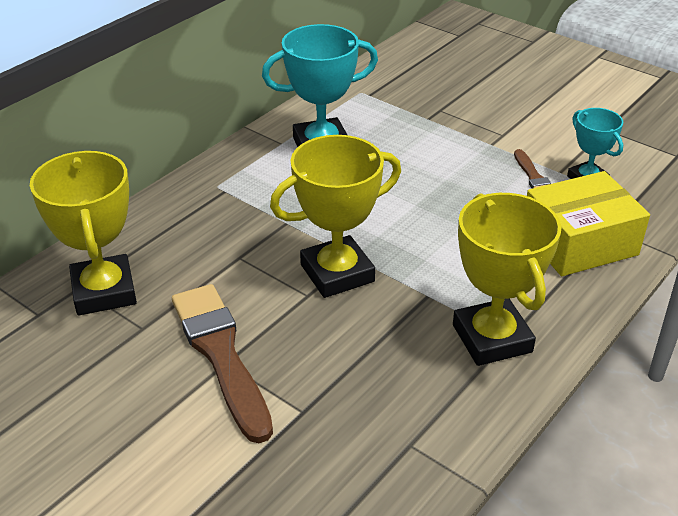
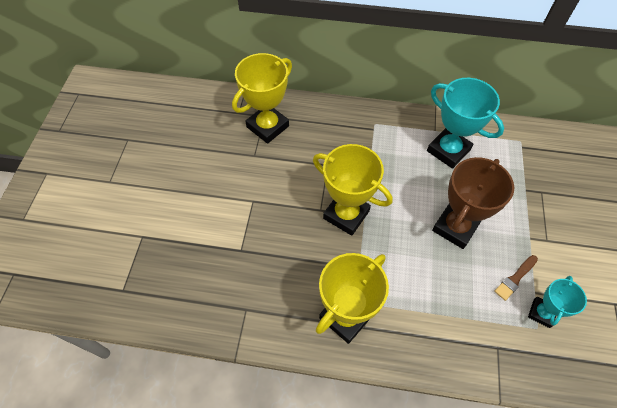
camera: 60 degrees right, 20 degrees up
brown brush [172,284,273,443] -> none
yellow box [527,171,650,276] -> none
none -> brown trophy [432,157,514,249]

